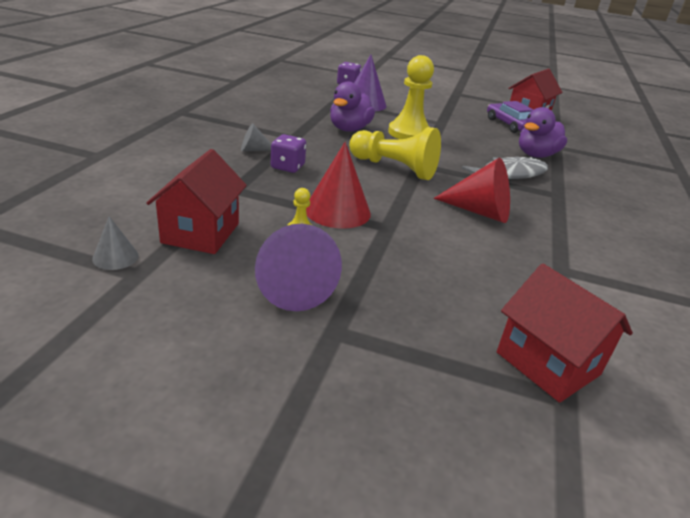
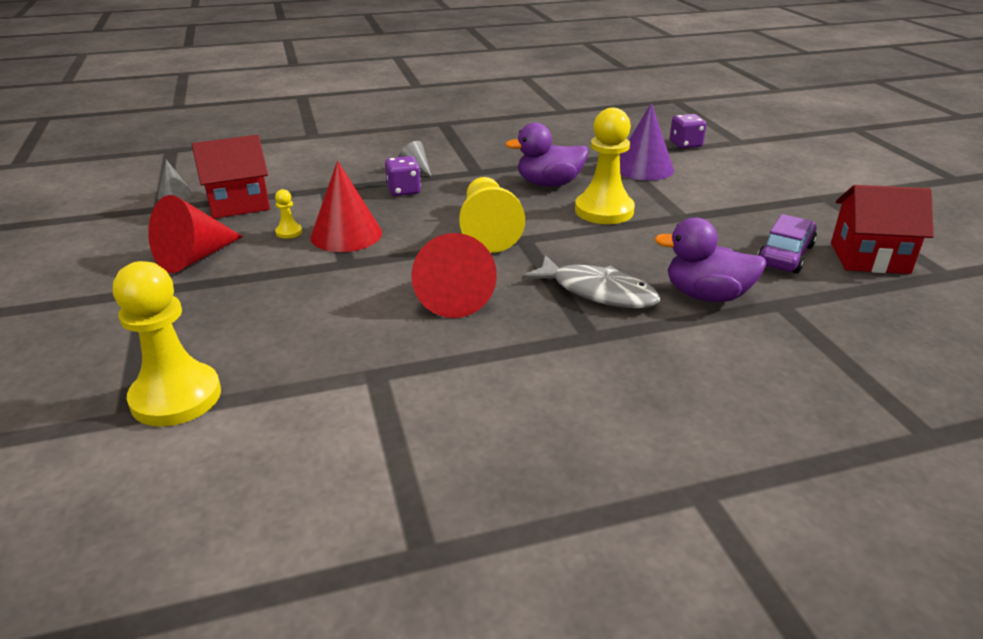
camera: 60 degrees right, 0 degrees up
purple cone [255,224,342,311] -> red cone [148,195,243,273]
red house [497,263,633,403] -> yellow pawn [113,261,221,427]

